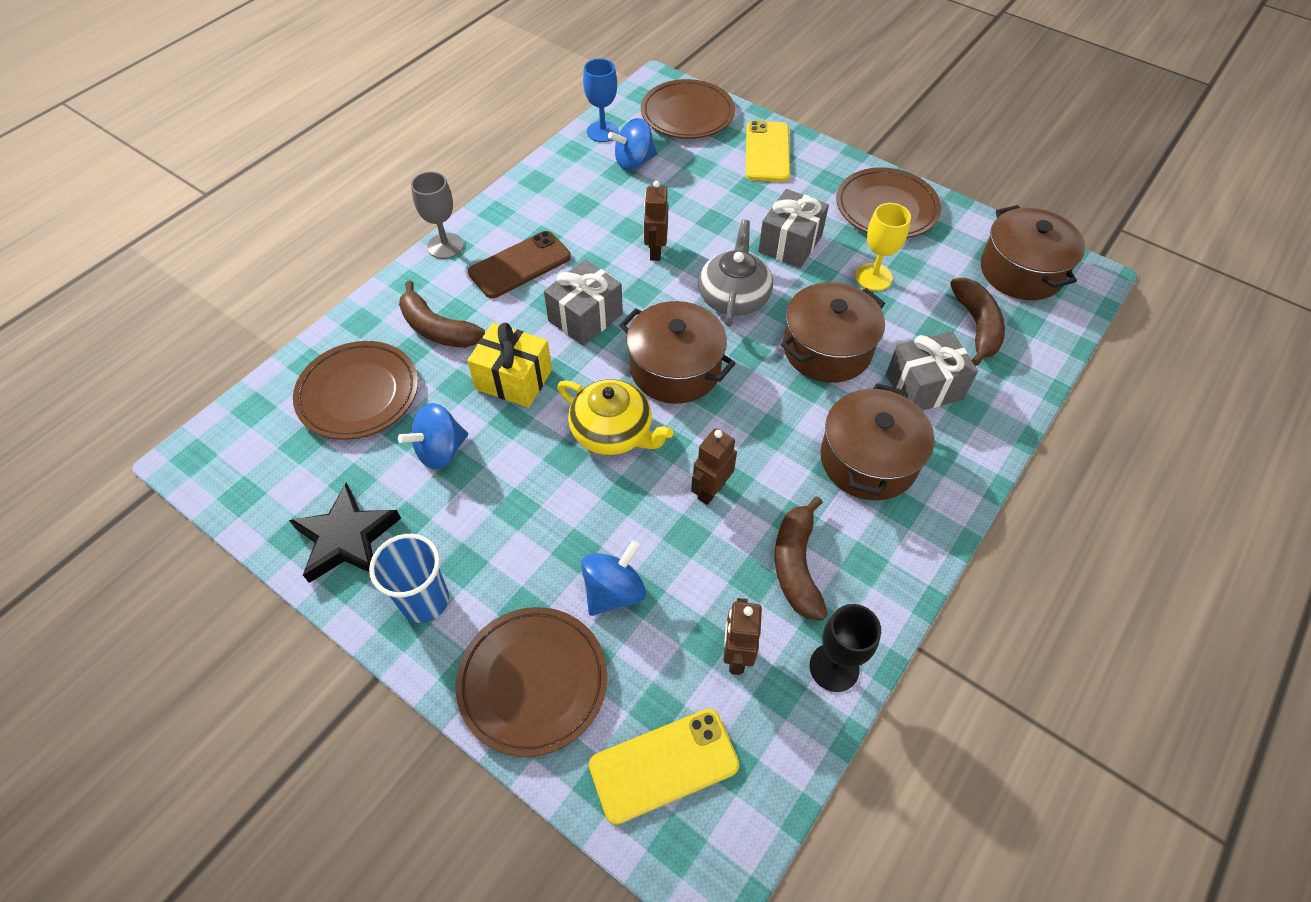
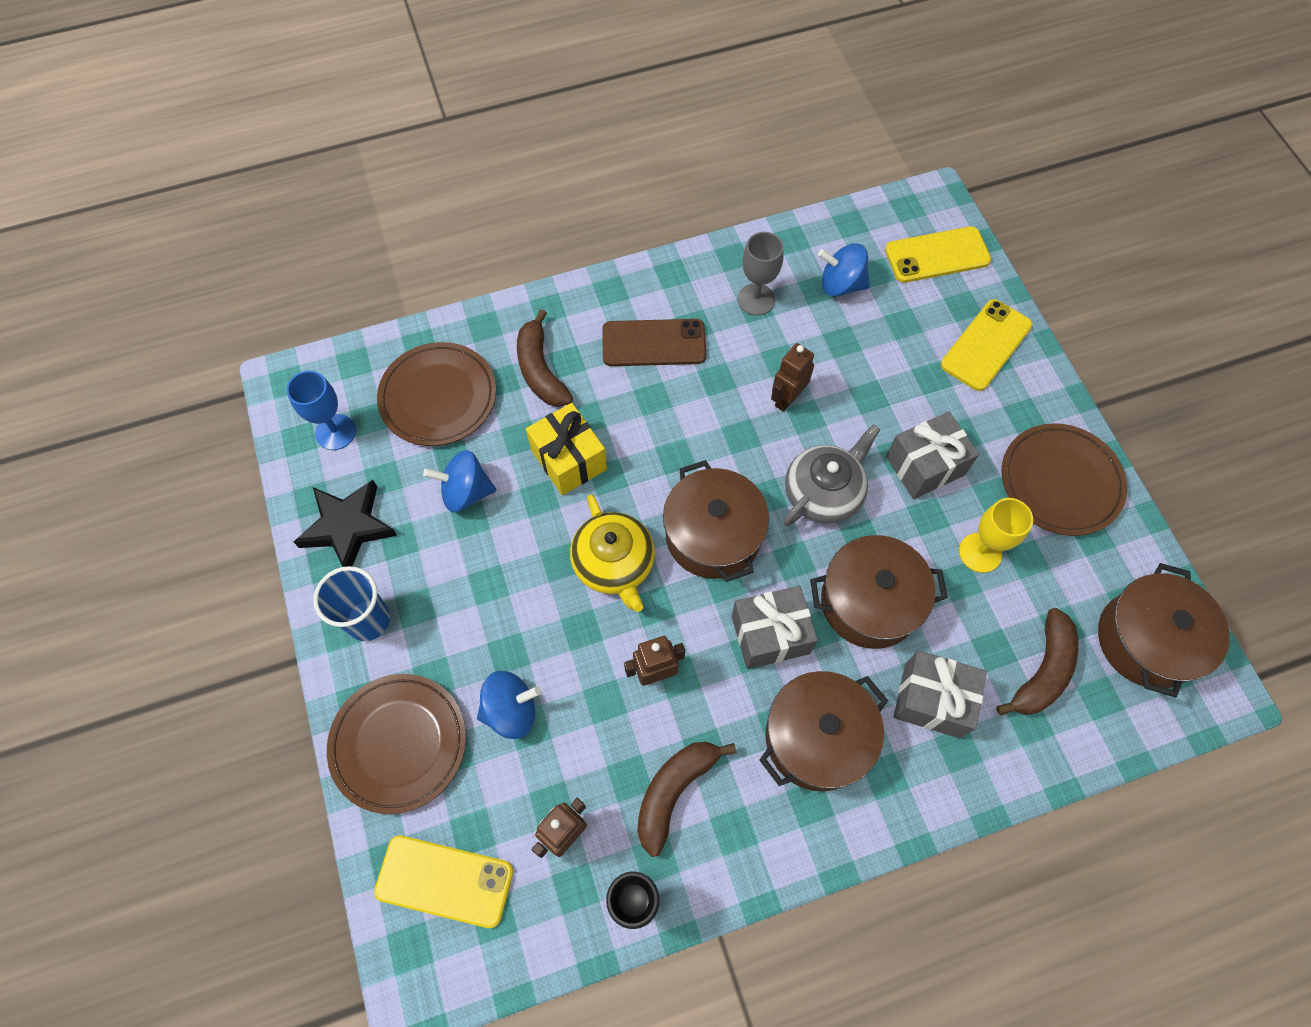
camera: 35 degrees right, 10 degrees up
grey goblet [411,171,464,259] -> grey goblet moved to [738,232,784,316]
grey gift [544,260,623,346] -> grey gift moved to [732,586,818,669]
blue goblet [583,58,619,142] -> blue goblet moved to [286,371,356,450]
brown plate [641,79,735,139] -> yellow phone [885,226,991,283]

